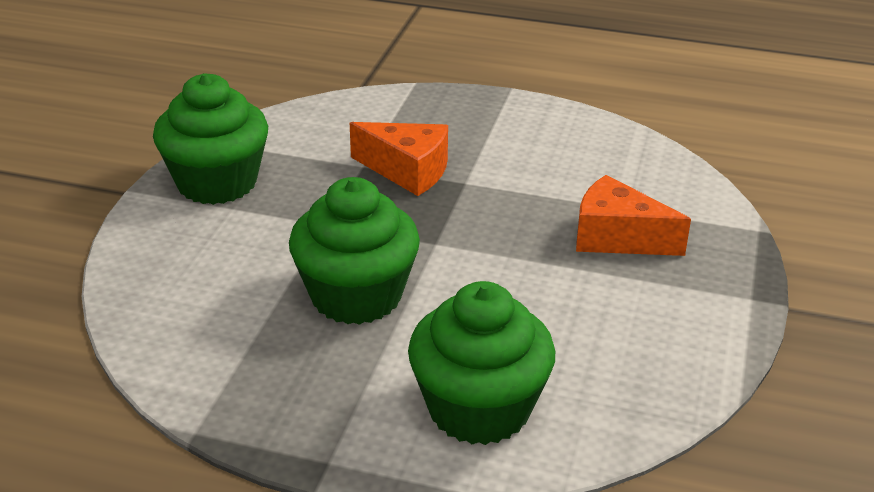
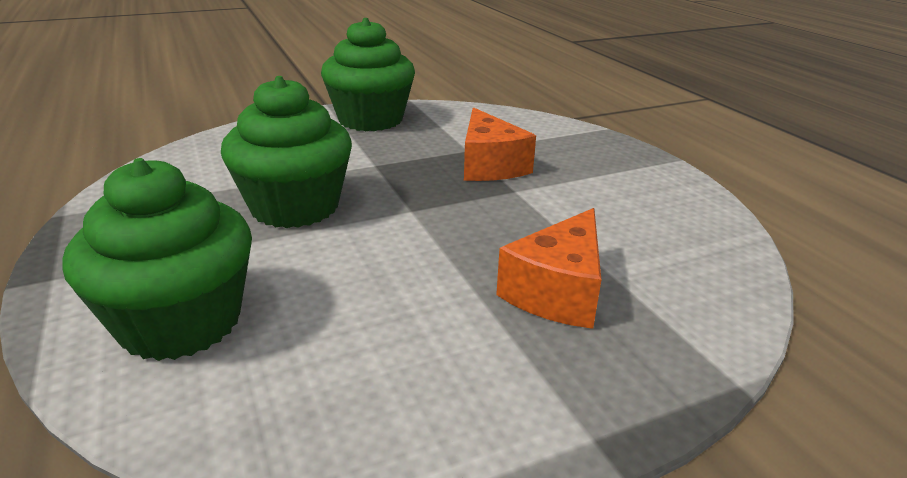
camera: 50 degrees right, 5 degrees down
orange cheese [576,175,691,256] -> orange cheese turned 135 degrees counterclockwise [496,208,602,329]

